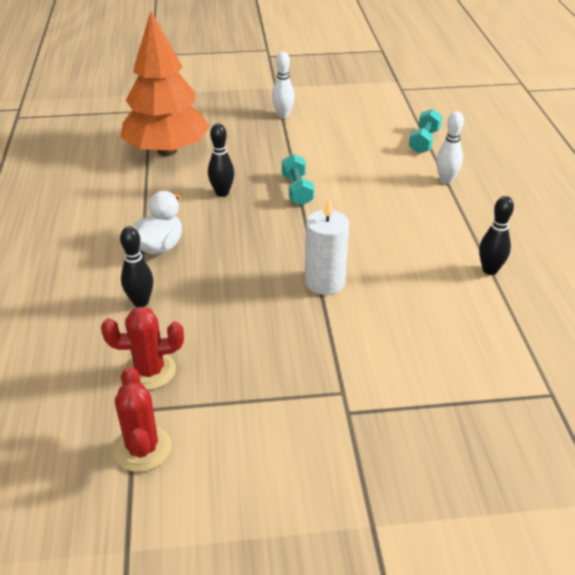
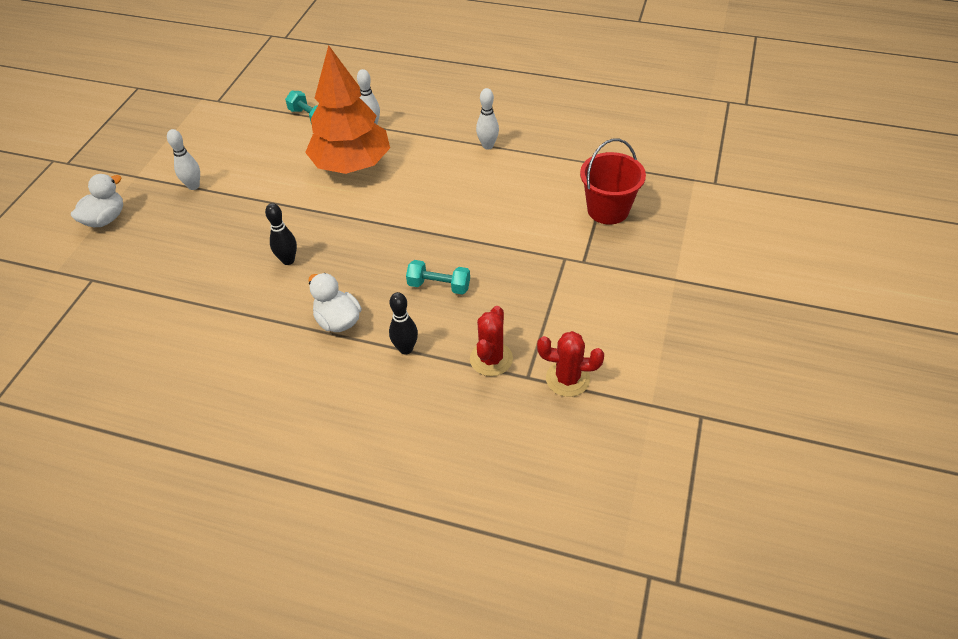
camera: 65 degrees left, 10 degrees up
orange tree [121,11,210,156] -> orange tree moved to [305,45,390,174]
turquoise dumbbell [282,154,314,206] -> turquoise dumbbell moved to [406,260,470,295]
white candle [305,197,349,295] -> none
black bowling pin [479,196,514,275] -> white bowling pin [476,88,499,150]
none -> white duck [71,174,123,227]
none -> red bucket [580,139,646,225]

